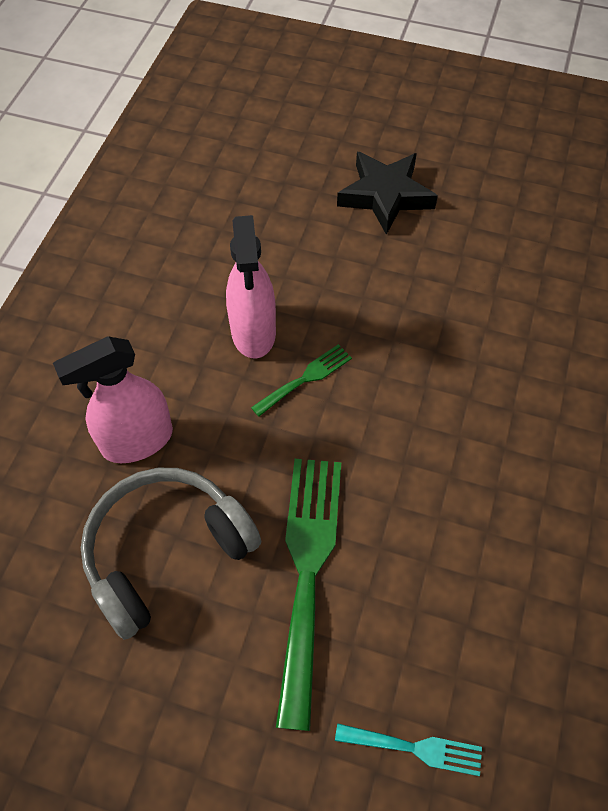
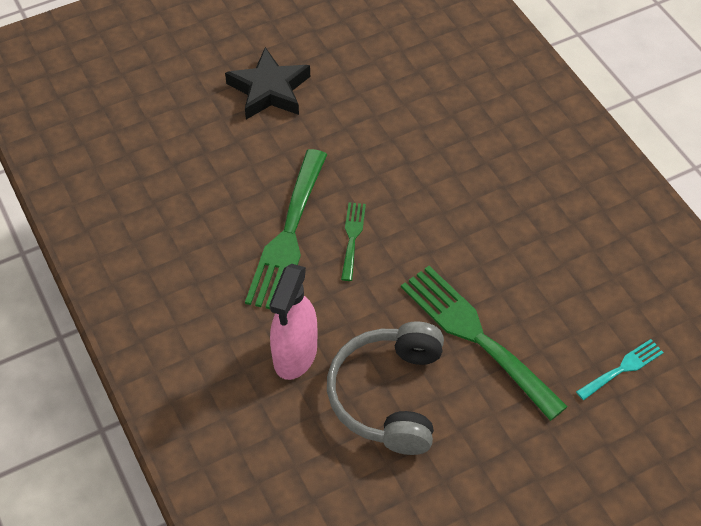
camera: 45 degrees left, 5 degrees down
pink spray bottle [226,215,276,358] -> green fork [245,149,327,309]

